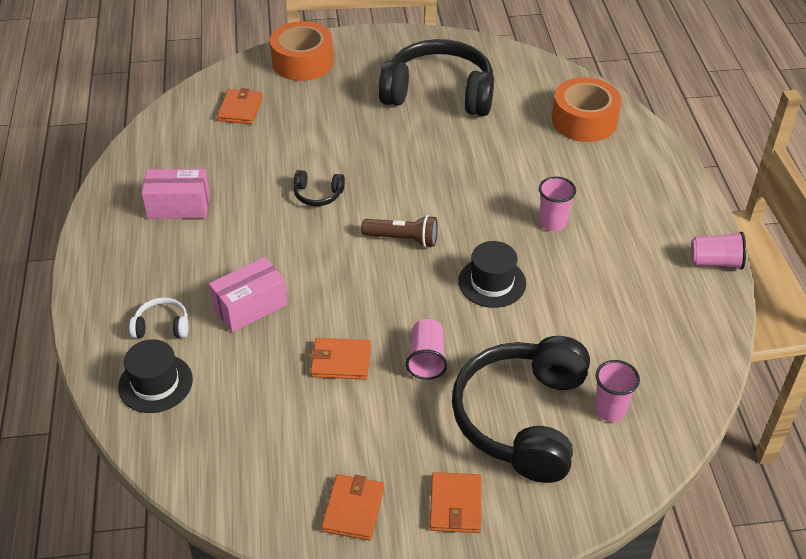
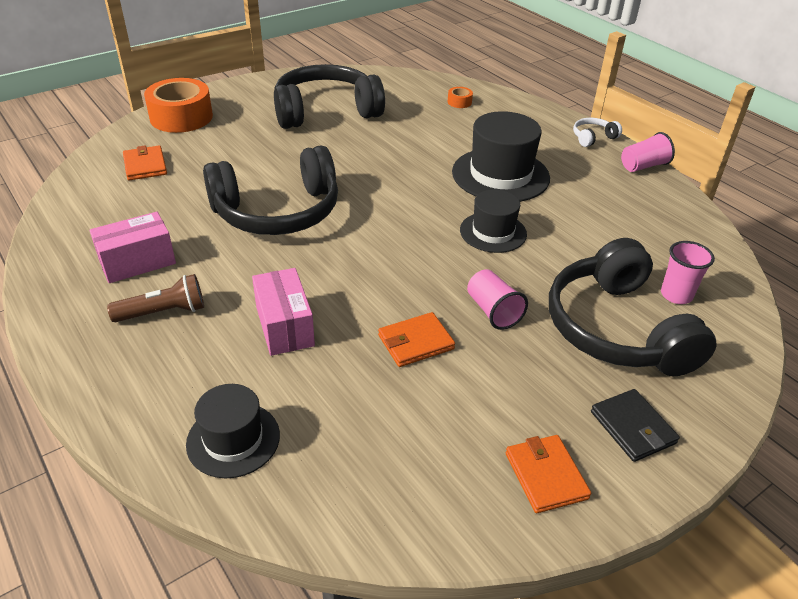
camera: 30 degrees left, 5 degrees down
white headphones [129,297,189,338] -> white headphones moved to [573,118,622,147]
pink box [209,257,288,332] -> pink box turned 45 degrees counterclockwise [252,268,315,356]
black headphones [294,170,345,206] -> black headphones [203,145,338,235], size x2.45
brown flashlight [361,215,438,247] -> brown flashlight moved to [107,274,204,322]
orange wallet [430,472,481,533] -> black wallet [591,389,680,462]
pink cup [539,176,576,231] -> black hat [452,111,550,202]
orange tape [552,77,621,142] -> orange tape [448,87,473,108], size x0.42

